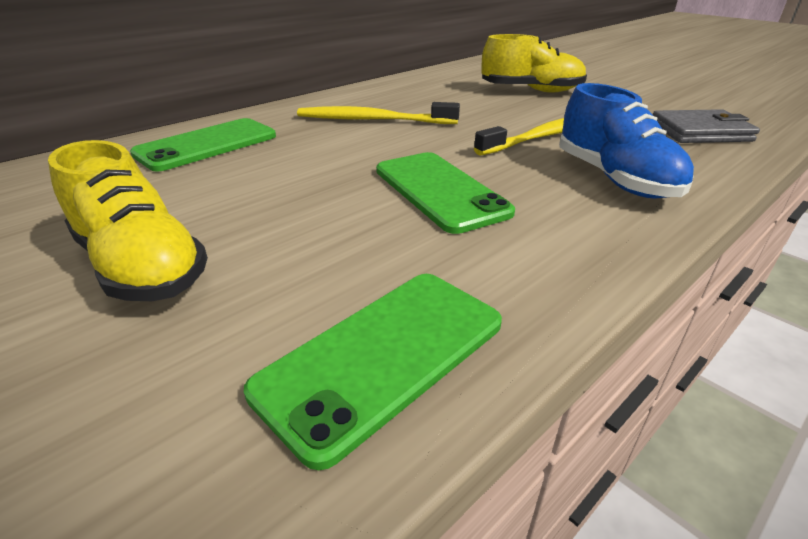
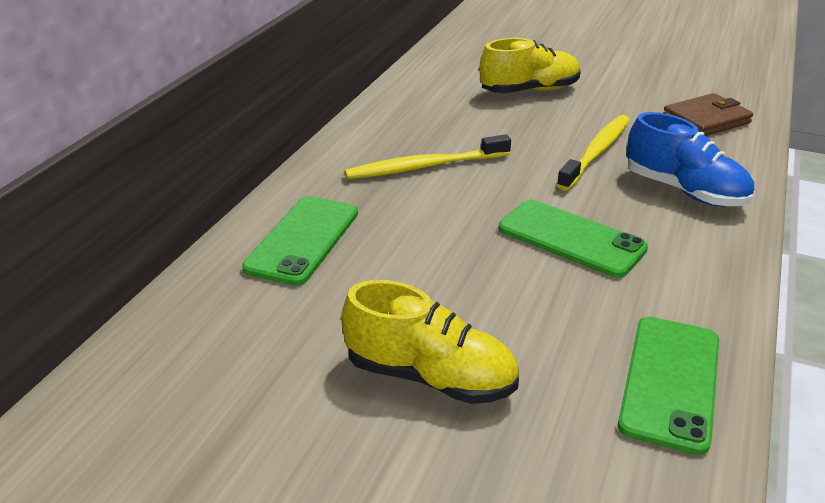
camera: 25 degrees left, 0 degrees up
grey wallet [653,109,760,143] -> brown wallet [663,93,753,136]

